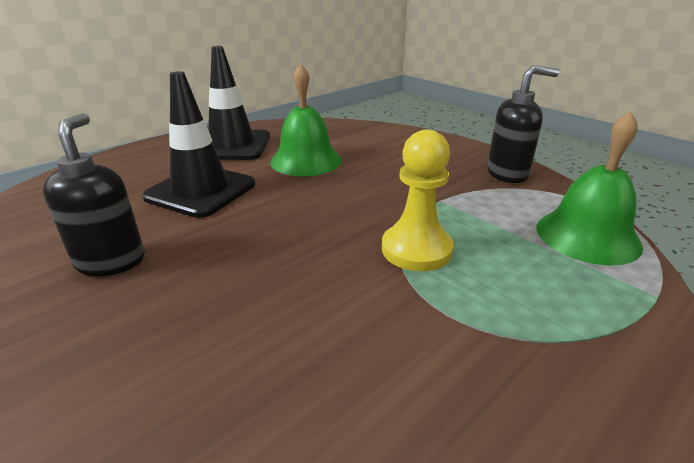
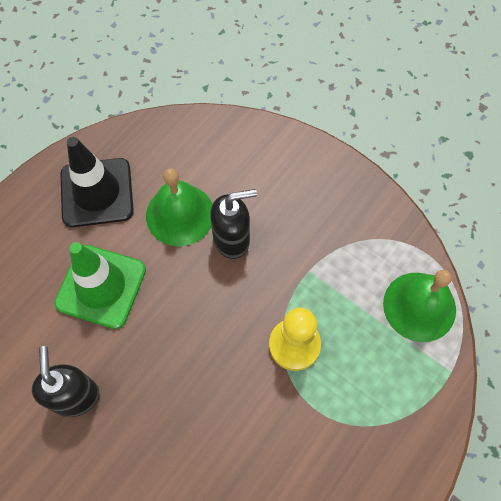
camera: 10 degrees left, 35 degrees up
black traffic cone [142,71,255,218] -> green traffic cone [54,242,146,329]
black soap dispenser [487,65,559,183] -> black soap dispenser moved to [210,189,257,259]

